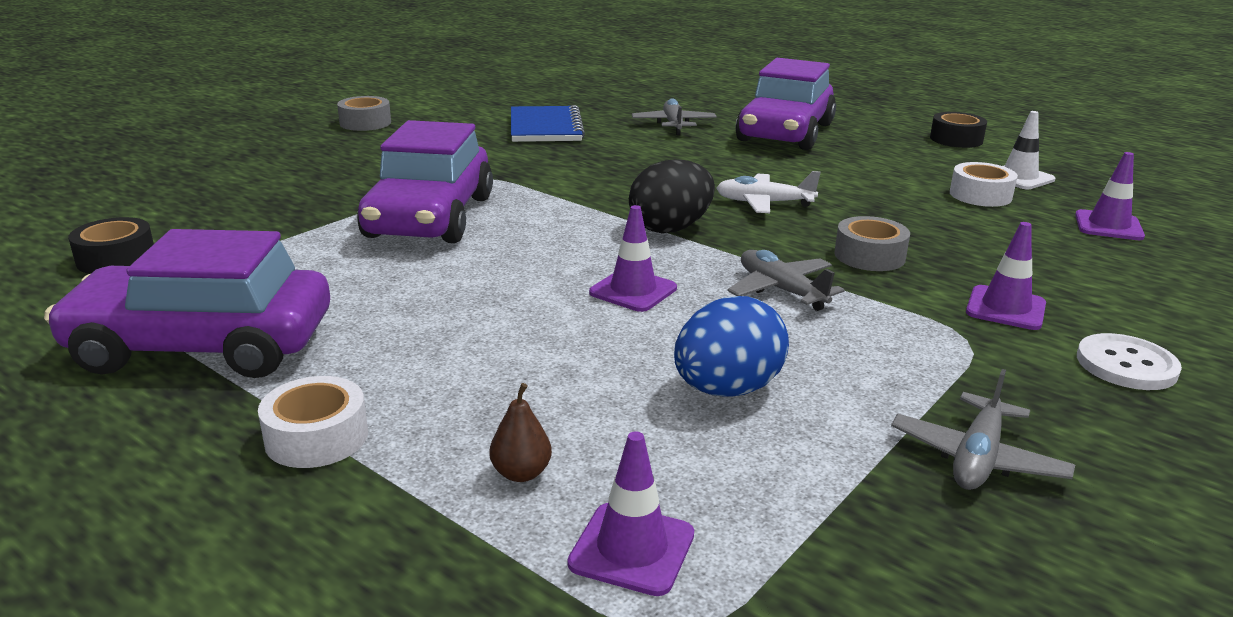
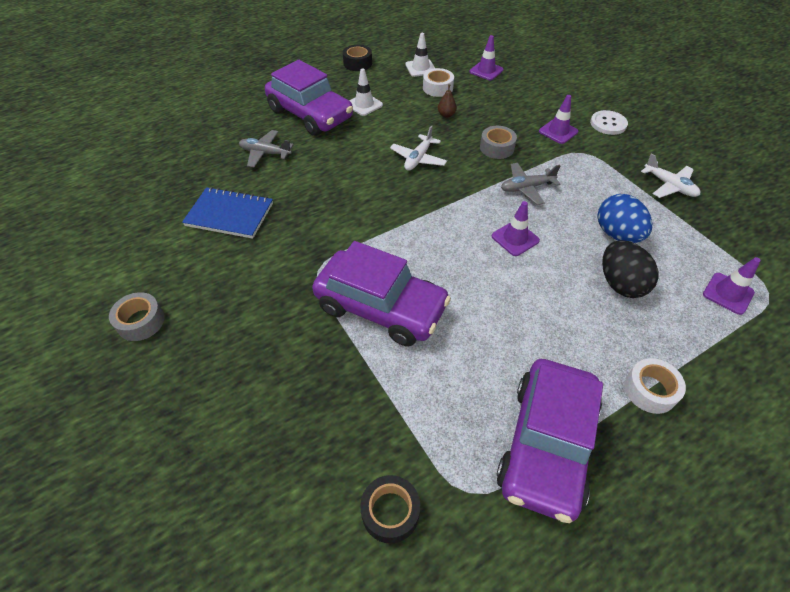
camera: 70 degrees left, 25 degrees up
brown pear [489,383,552,482] -> brown pear moved to [438,84,457,118]
black egg [629,159,715,233] -> black egg moved to [602,240,659,298]
grey plane [891,369,1075,490] -> white plane [641,153,700,198]
none -> white traffic cone [349,68,383,116]

